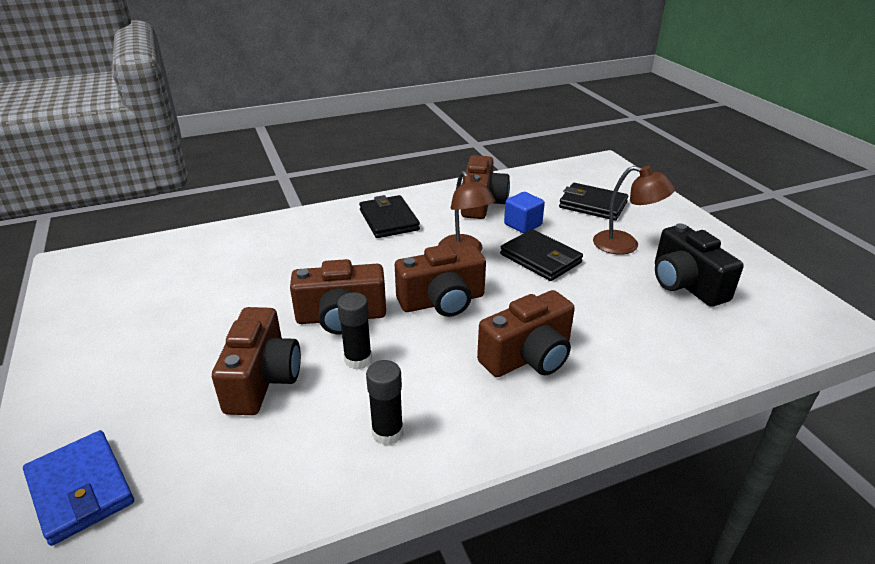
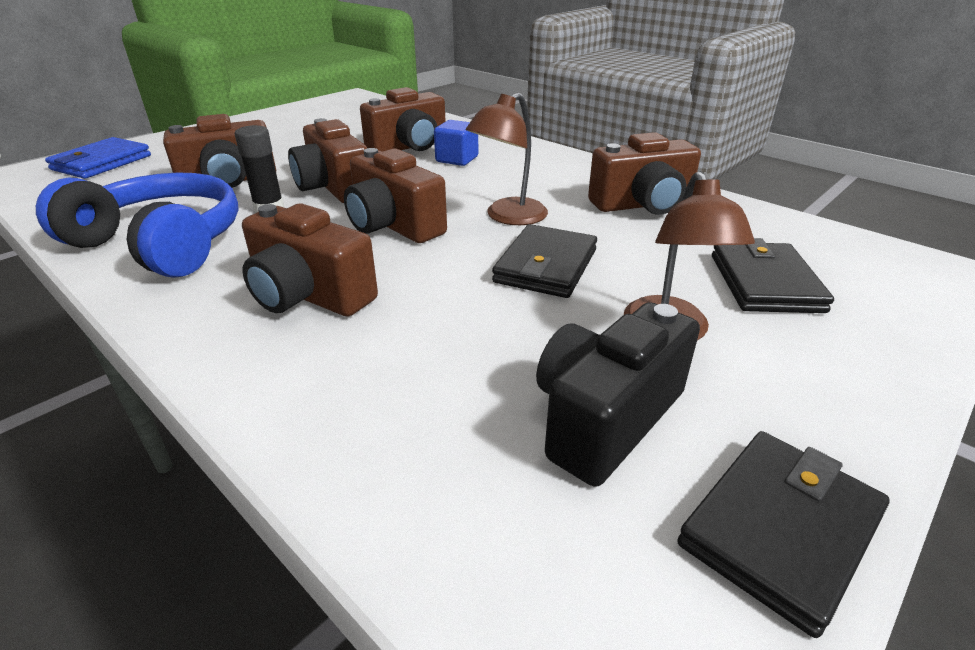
camera: 65 degrees right, 0 degrees up
black wallet [359,195,420,238] -> black wallet moved to [677,431,890,638]
black glue stick [366,360,403,445] -> blue headphones [36,173,239,278]
blue cube [504,192,545,233] -> blue cube moved to [434,120,478,166]
none -> brown camera [360,87,446,152]

